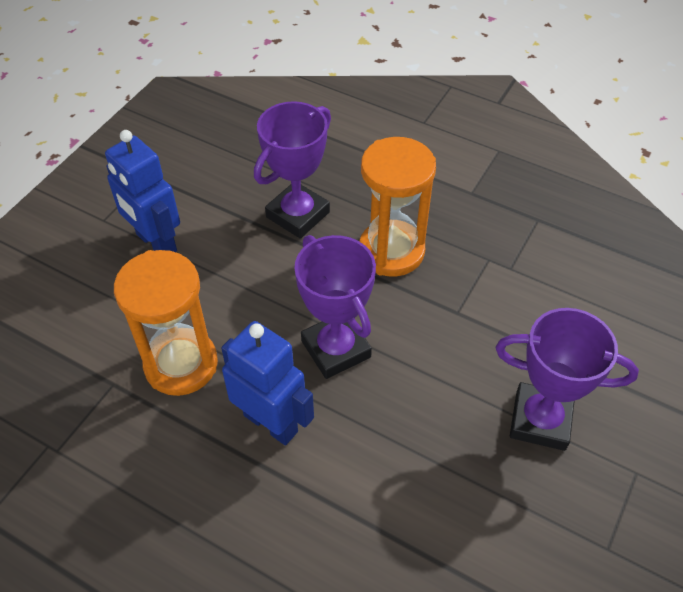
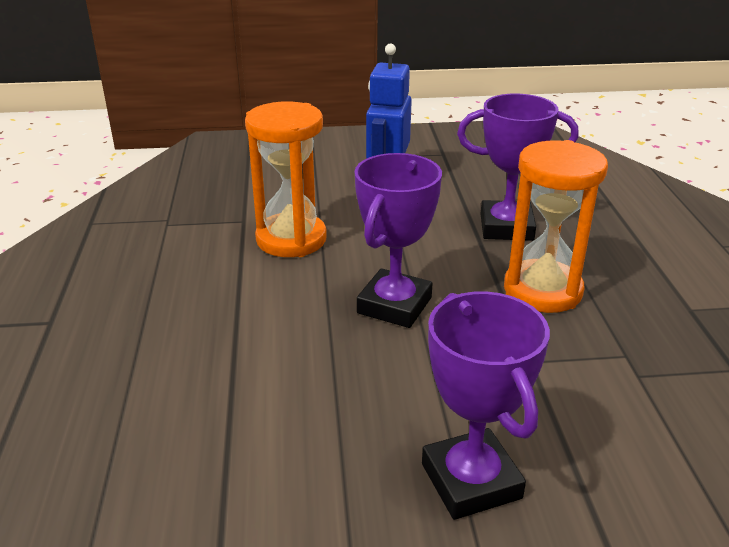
camera: 55 degrees right, 20 degrees down
blue robot [221,321,314,445] -> none

